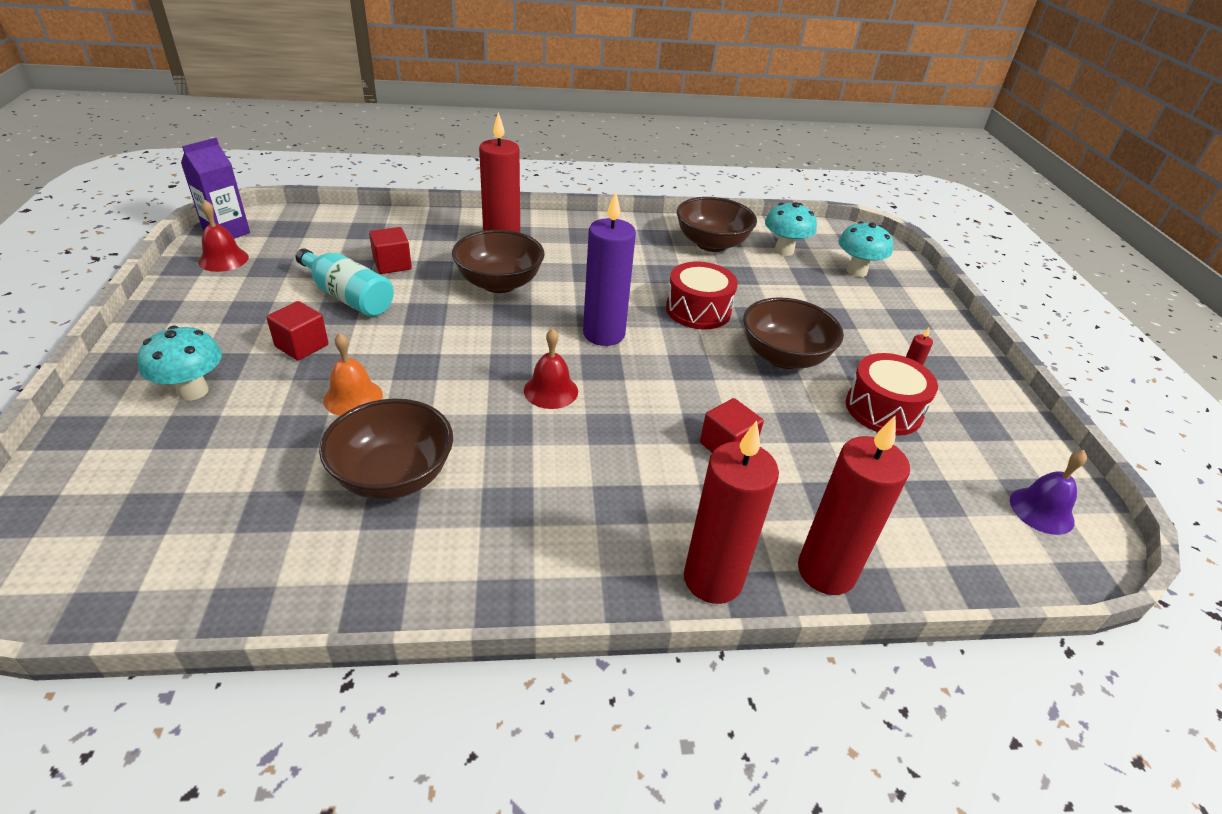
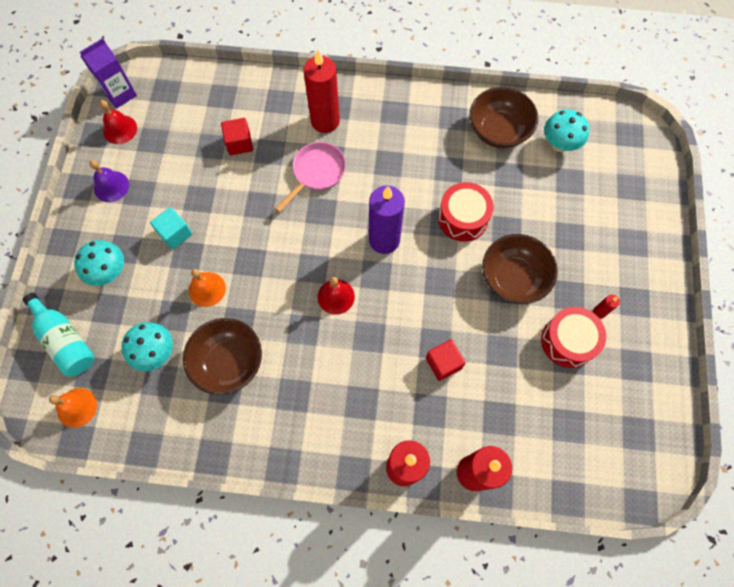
camera: 15 degrees right, 30 degrees up
red cube [266,301,329,361] -> turquoise cube [150,207,192,249]
turquoise bottle [295,248,394,317] -> turquoise bottle moved to [23,293,95,376]
brown bowl [452,230,545,293] -> pink pan [275,142,346,212]
turquoise mushroom [839,221,893,277] -> turquoise mushroom moved to [121,322,173,371]
purple bell [1010,450,1087,535] -> purple bell moved to [89,160,129,202]
none -> orange bell [49,388,97,428]

